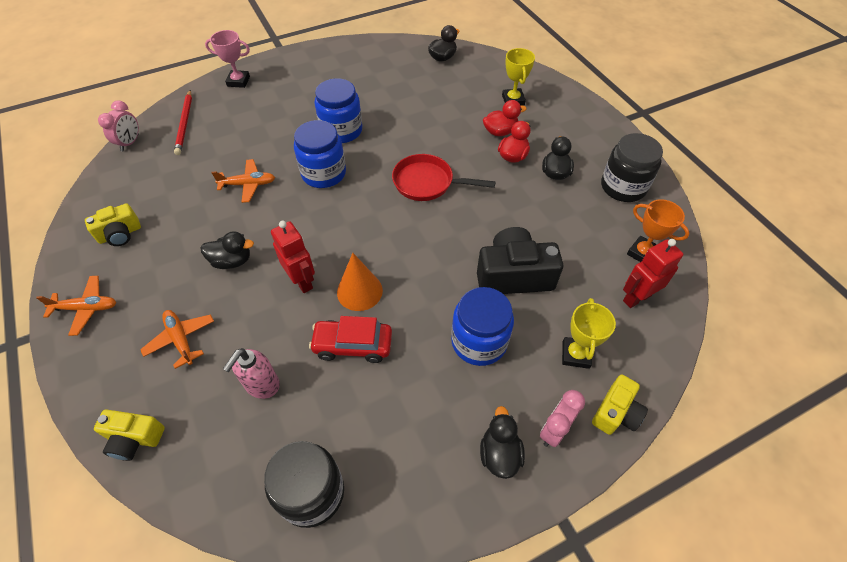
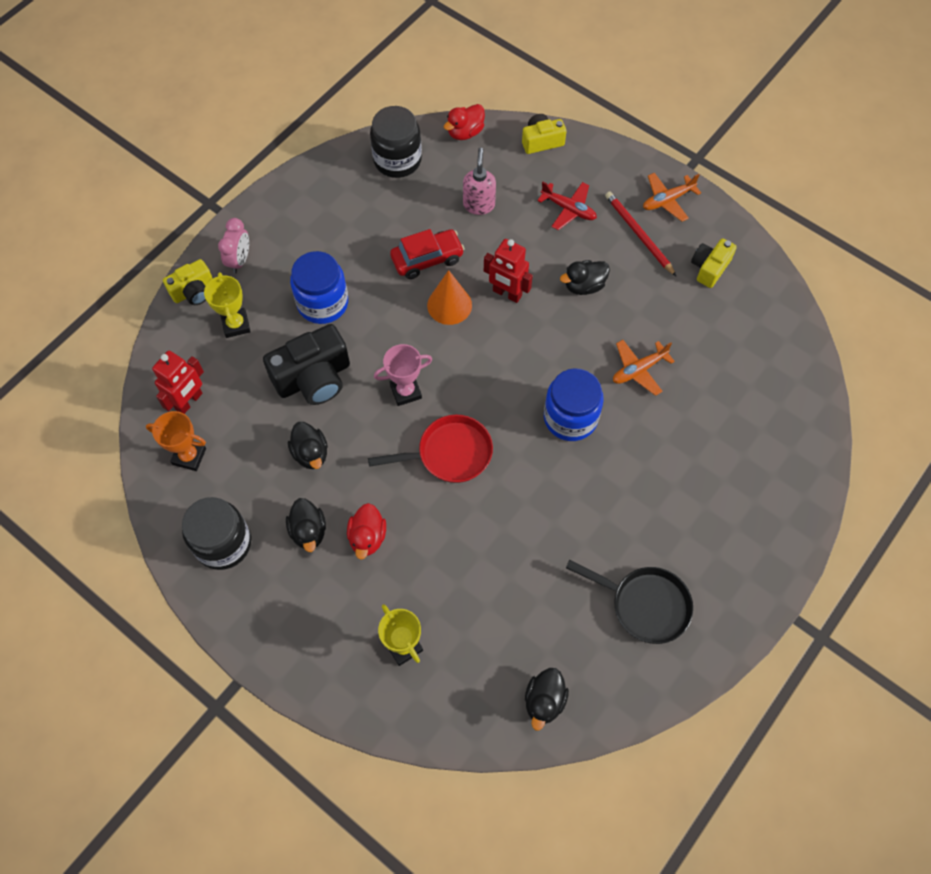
camera: 155 degrees right, 10 degrees up
pink clock [98,101,139,151] -> none
orange plane [140,310,214,369] -> red plane [537,182,597,230]
red pencil [174,90,192,155] -> red pencil moved to [605,191,676,276]
pink trophy [205,30,250,88] -> pink trophy moved to [374,344,432,406]
blue jar [314,78,362,143] -> none
black duck [480,406,525,479] -> black duck moved to [288,422,328,469]
red duck [483,100,527,136] -> red duck moved to [444,104,485,140]
yellow camera [592,375,648,435] -> yellow camera turned 135 degrees counterclockwise [163,259,213,305]
none -> black pan [566,560,693,644]

